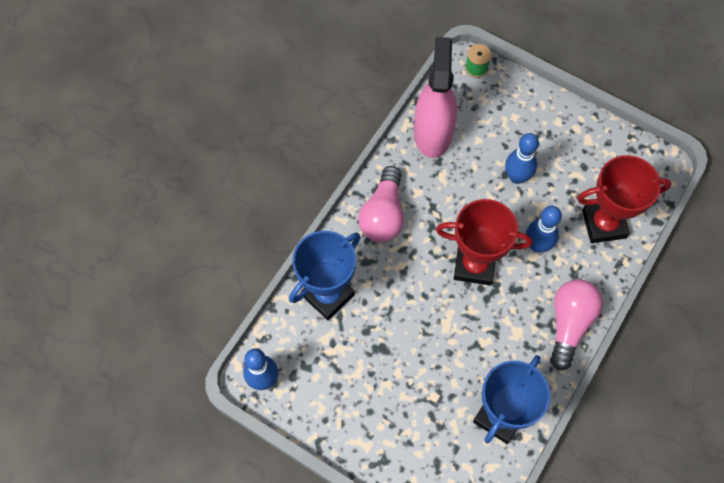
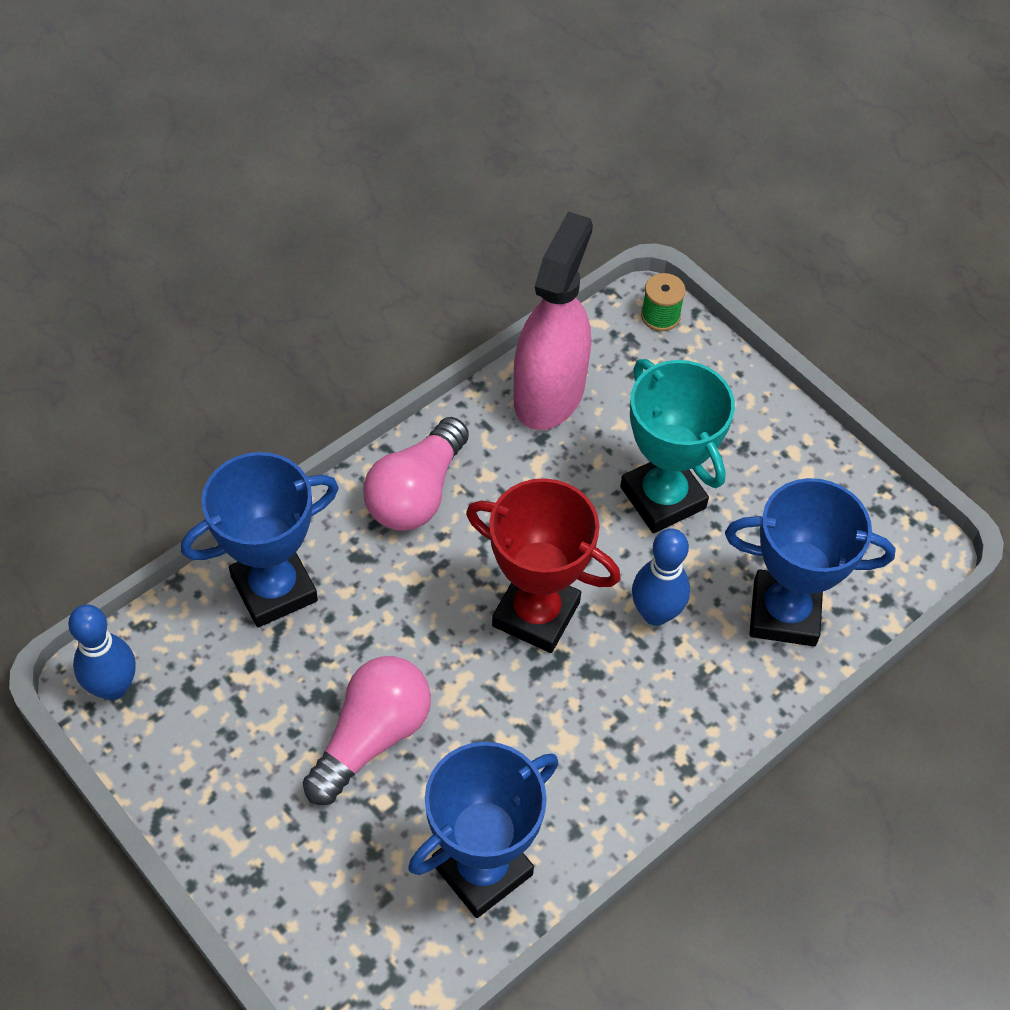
camera: 15 degrees right, 10 degrees down
blue bowling pin [505,133,539,184] -> turquoise trophy [620,359,735,533]
pink light bulb [550,279,603,371] -> pink light bulb moved to [303,656,431,805]
red trophy [577,155,672,243] -> blue trophy [725,478,896,647]

